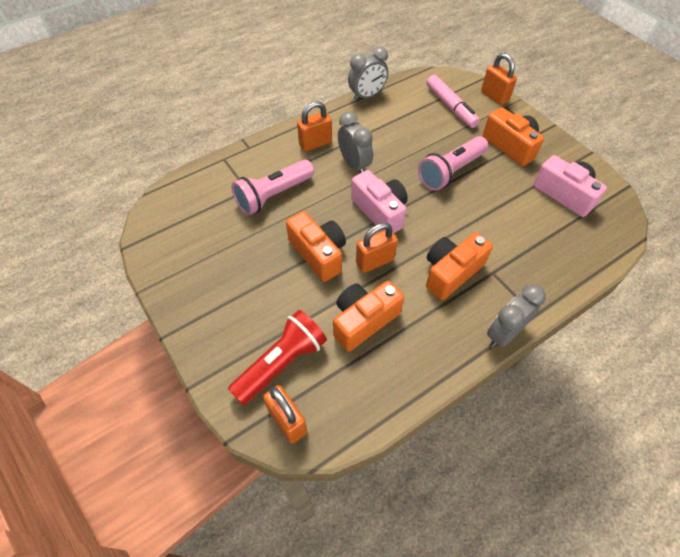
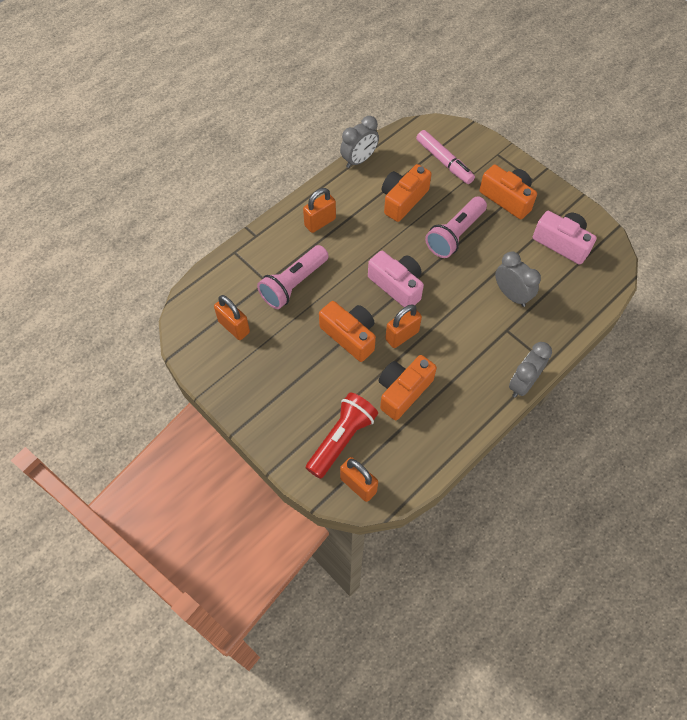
camera: 10 degrees left, 5 degrees up
grey clock [338,112,373,173] -> grey clock moved to [495,252,541,307]
orange camera [426,232,493,300] -> orange camera moved to [382,164,432,222]
orange padlock [481,53,517,105] -> orange padlock moved to [214,295,250,340]

